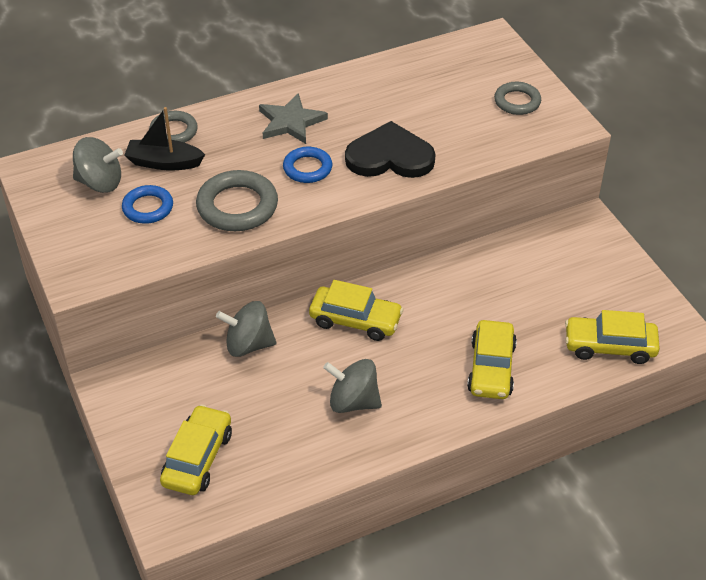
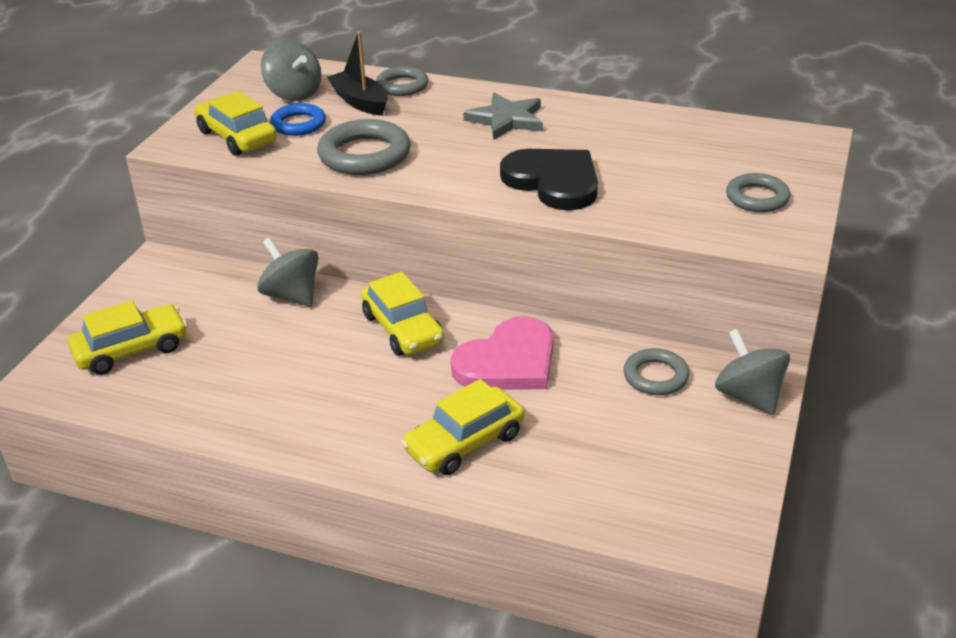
camera: 45 degrees right, 10 degrees down
blue ring [283,147,332,183] -> none
grey spinning top [323,359,382,413] -> grey spinning top moved to [715,329,790,415]
yellow car [565,310,660,364] -> yellow car moved to [194,91,277,156]
none -> pink heart [451,316,553,390]
none -> grey ring [623,348,689,395]

